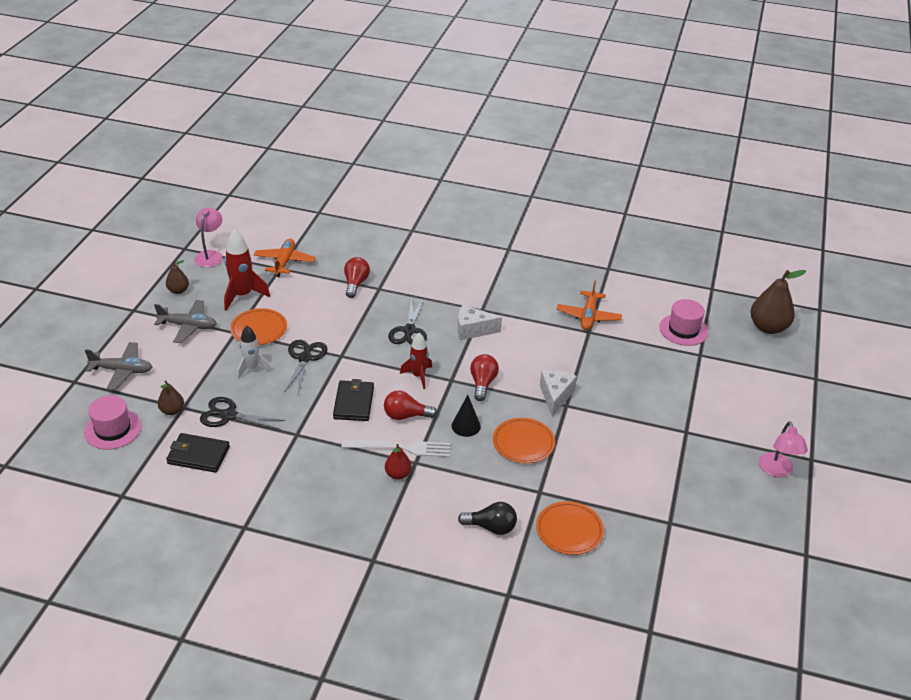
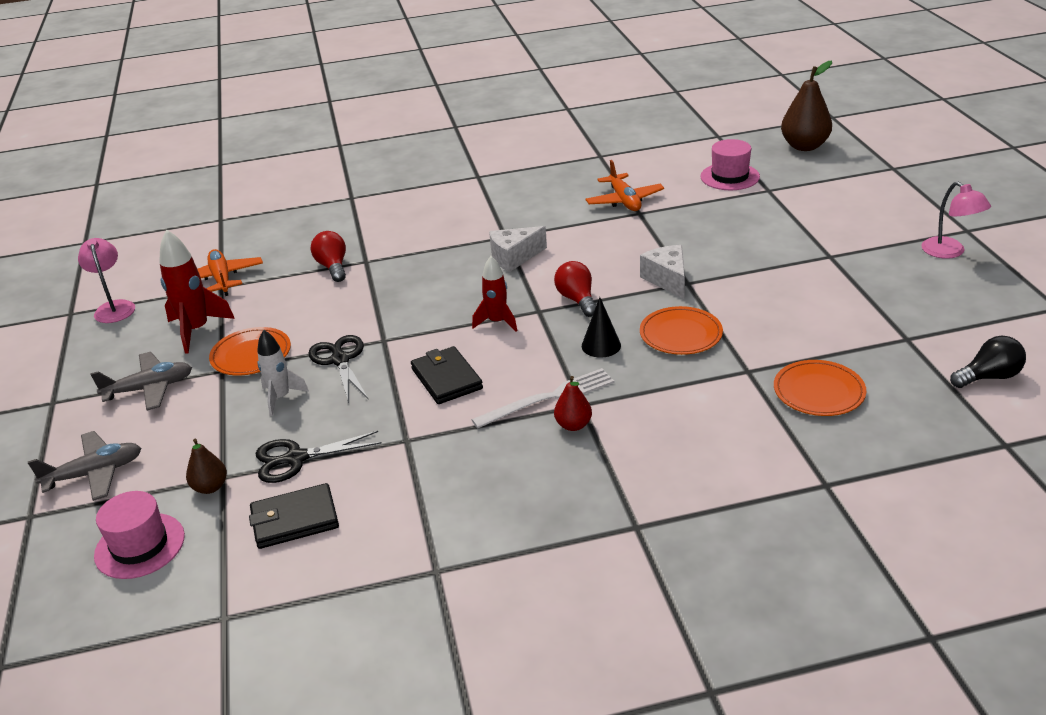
camera: 25 degrees left, 5 degrees down
brown pear [166,260,189,294] -> none
red light bulb [384,391,437,420] -> none
black scissors [388,297,427,345] -> none
black light bulb [458,502,517,535] -> black light bulb moved to [950,336,1026,388]

